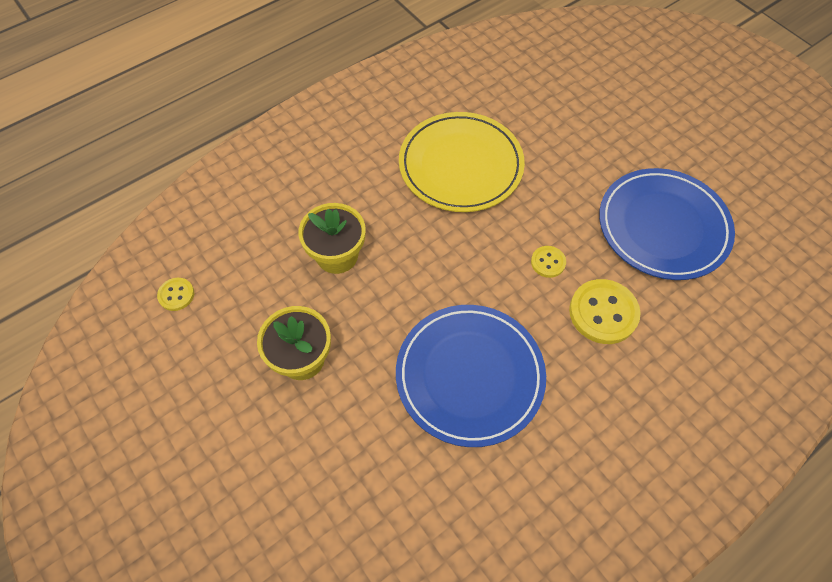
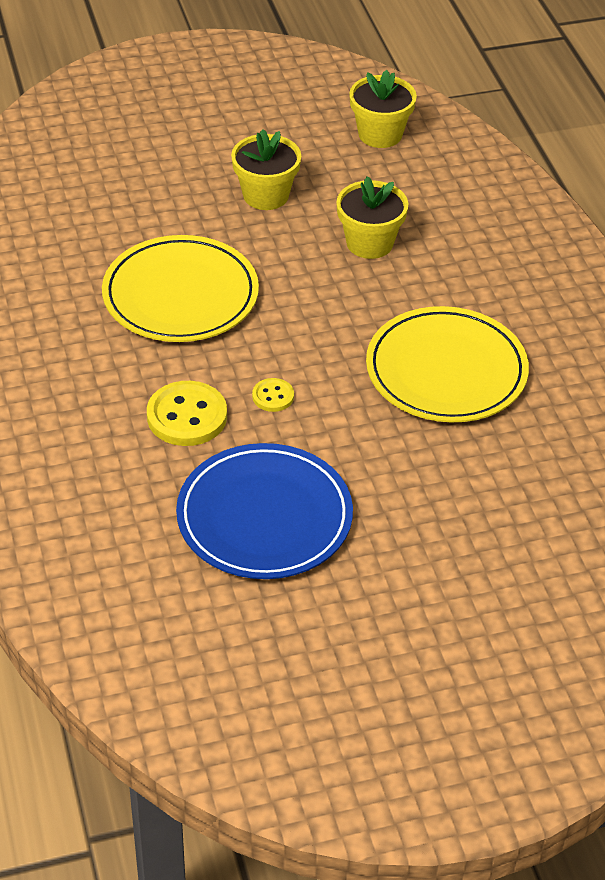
camera: 110 degrees right, 15 degrees down
yellow button [157,278,194,311] -> yellow flower pot [349,70,417,148]
blue plate [396,305,546,447] -> yellow plate [102,235,259,342]

